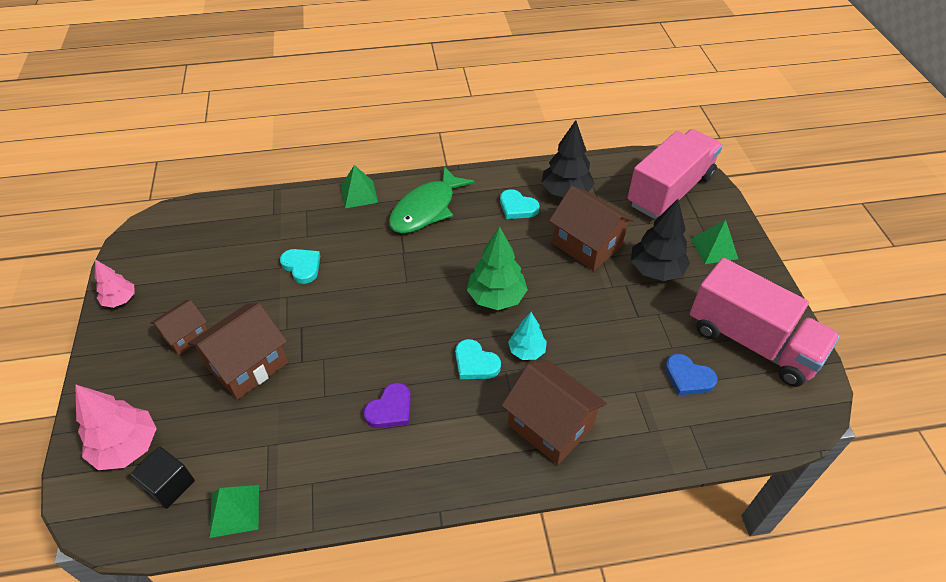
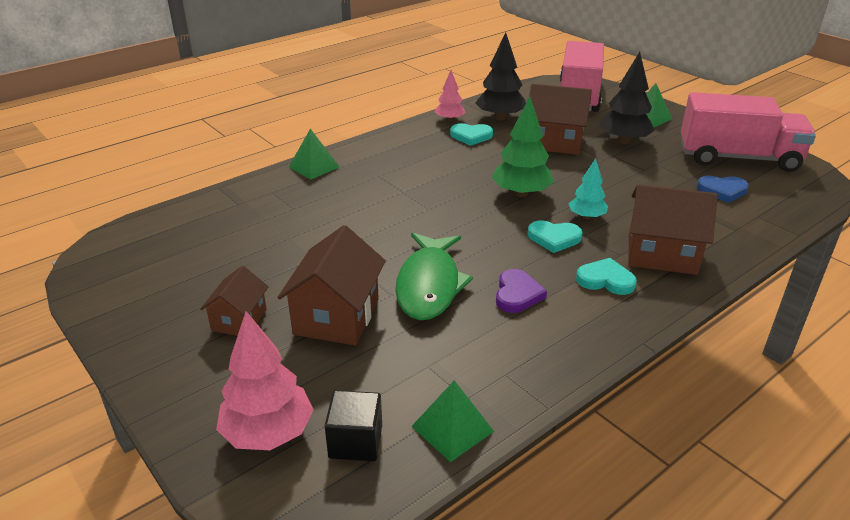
camera: 30 degrees left, 15 degrees down
pink tree [95,259,135,308] -> pink tree moved to [435,70,466,122]
turquoise heart [280,249,320,284] -> turquoise heart moved to [576,258,637,295]
green fish [389,166,474,233] -> green fish moved to [395,233,473,320]

